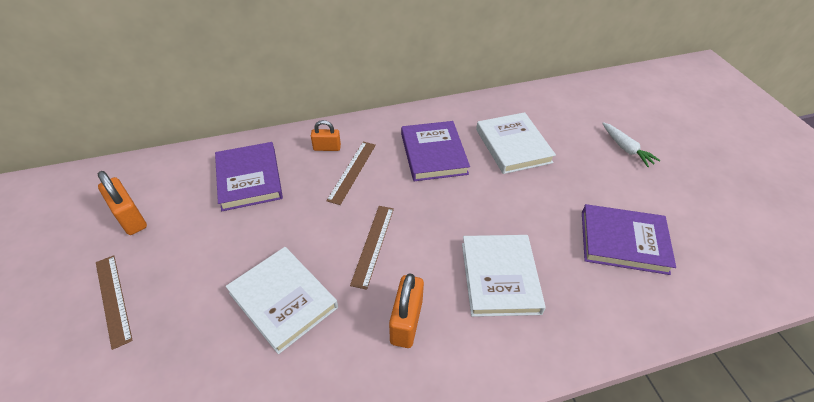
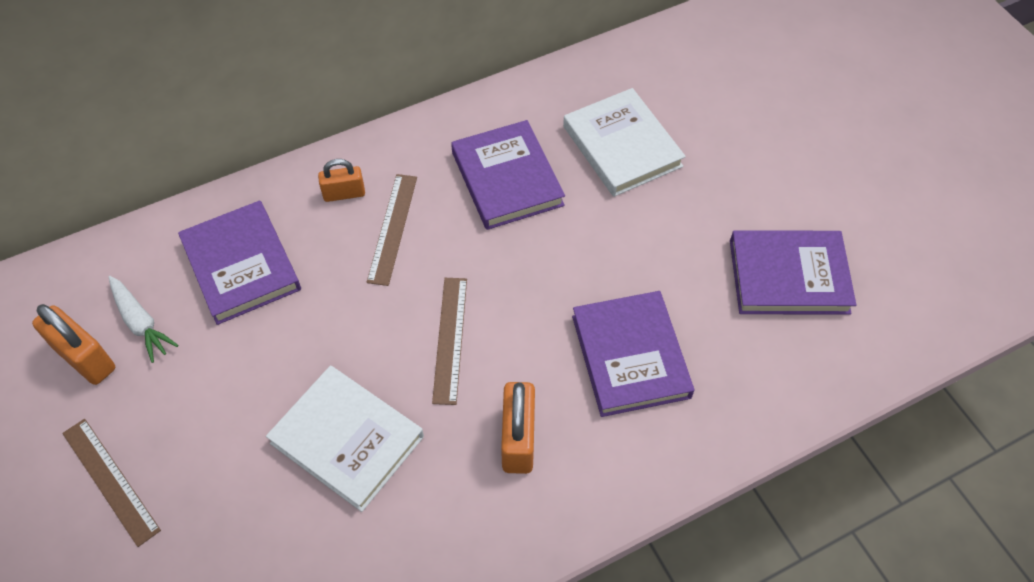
camera: 10 degrees left, 10 degrees up
white book [462,235,546,317] -> purple book [572,291,694,417]
white carrot [602,122,661,167] -> white carrot moved to [109,276,178,363]

